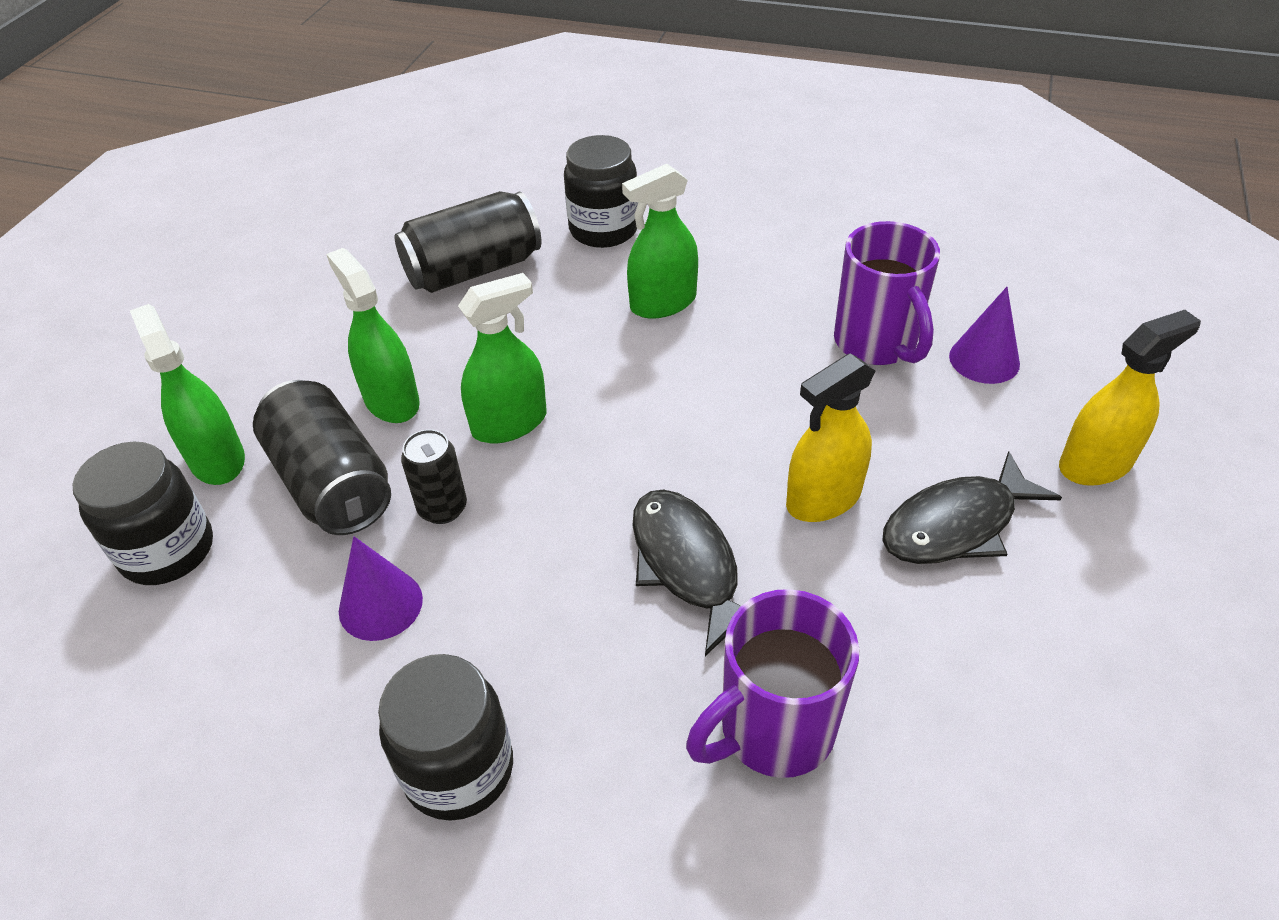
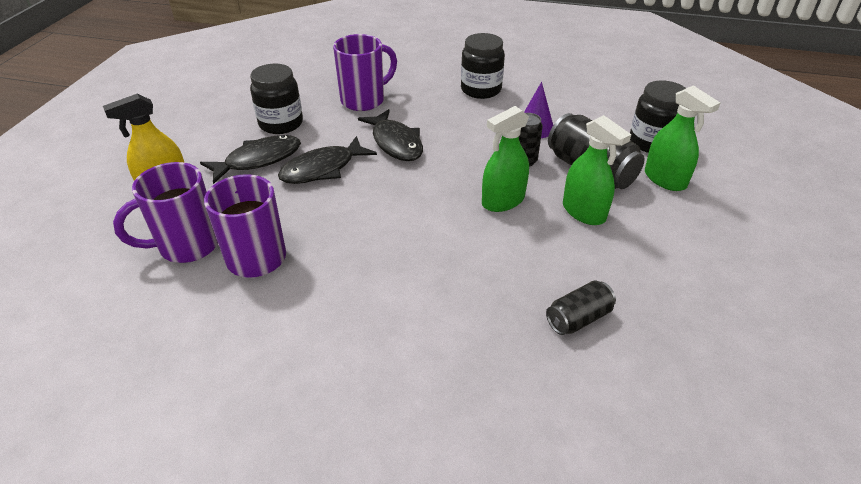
camera: 175 degrees right, 5 degrees down
black can [394,191,541,293] -> black can [546,280,616,335], size x0.57
black jar [564,135,638,248] -> black jar moved to [250,64,303,134]
green spray bottle [622,164,698,319] -> none
yellow spray bottle [786,353,875,522] -> black fish [278,136,377,184]
purple cone [949,287,1020,384] -> purple mug [113,162,218,263]

